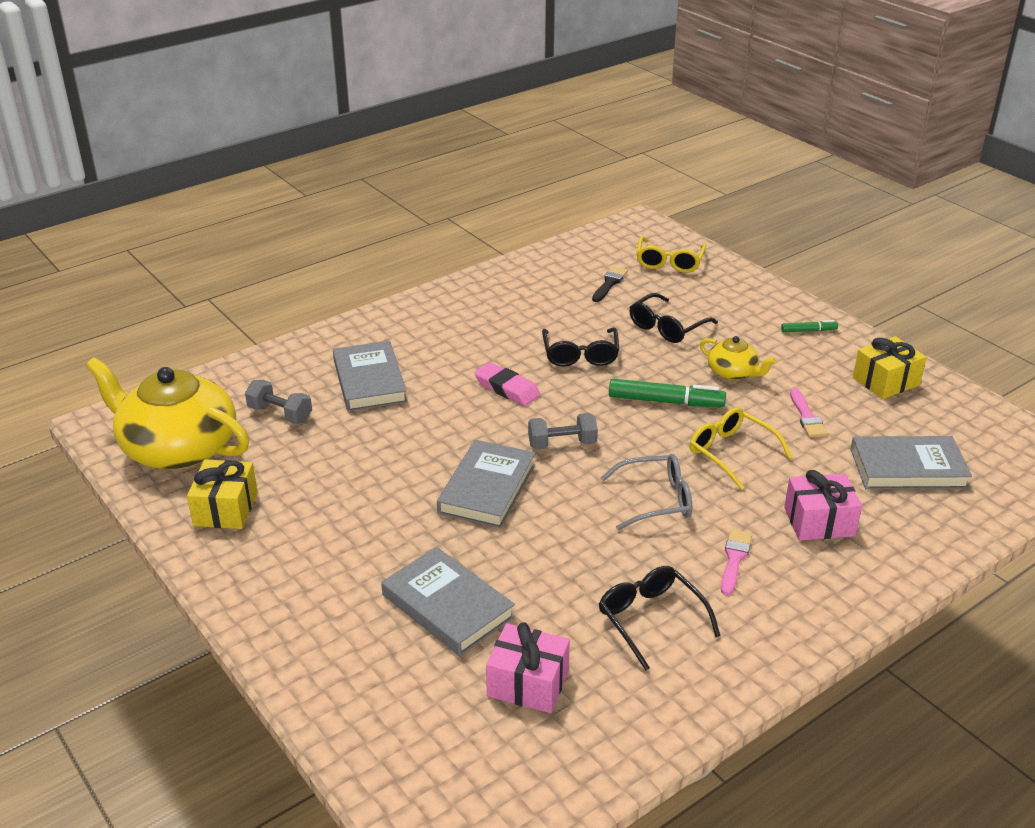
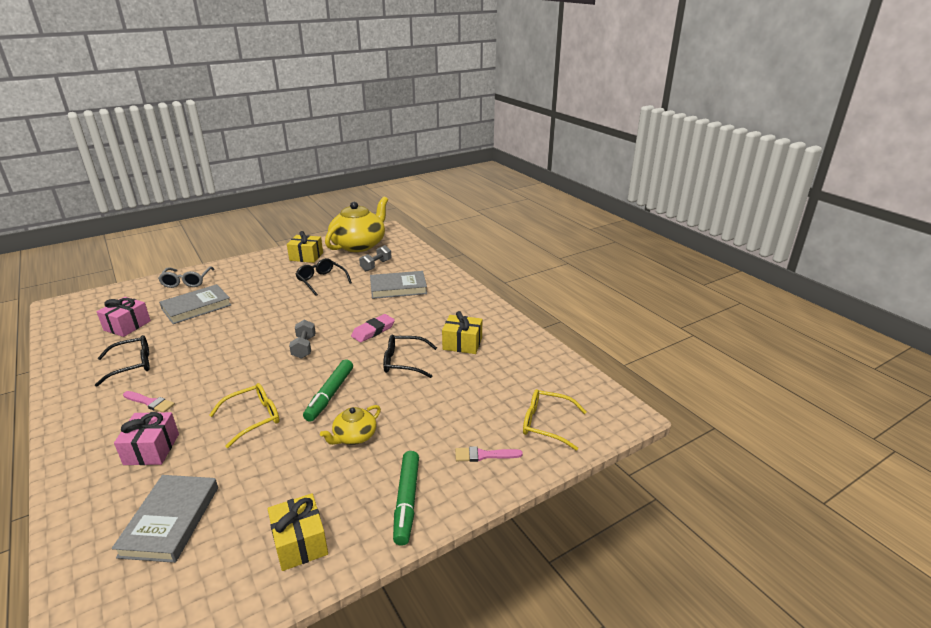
camera: 95 degrees right, 5 degrees down
grey book [437,440,535,528] -> none
black brush [592,266,628,302] -> none
grey glasses [601,454,692,530] -> grey glasses moved to [158,266,215,288]
black glasses [629,293,718,343] -> black glasses moved to [296,258,352,296]
green marker [781,320,838,332] -> green marker [393,451,419,546], size x1.89
pink brush [790,388,828,437] -> pink brush moved to [455,446,523,462]
none -> yellow gift [442,311,482,354]

